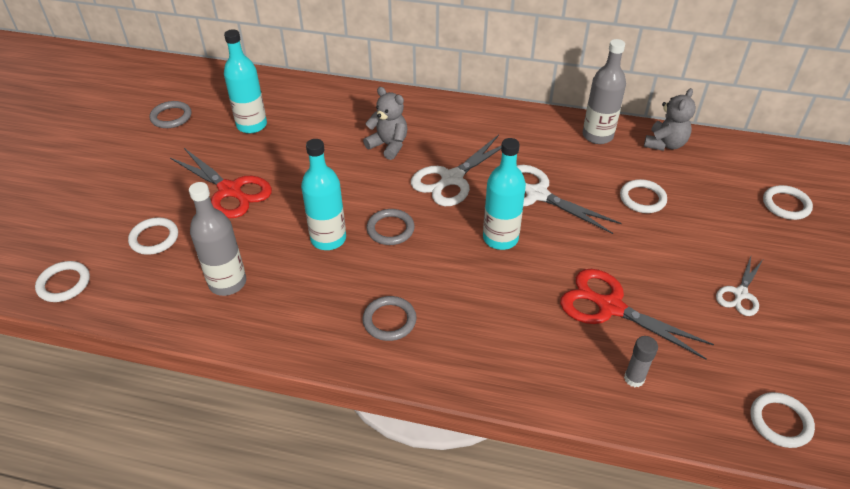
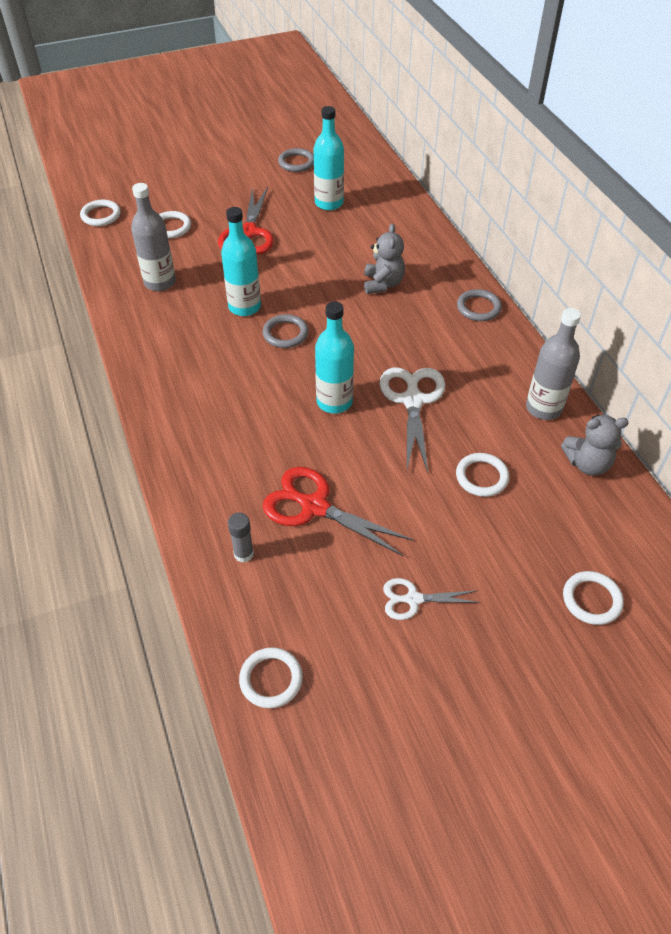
camera: 55 degrees right, 5 degrees up
grey ring [362,296,416,341] -> grey ring moved to [457,289,502,321]
white scissors [411,135,502,206] -> none
red scissors [560,269,714,360] -> red scissors turned 60 degrees counterclockwise [263,467,413,556]

